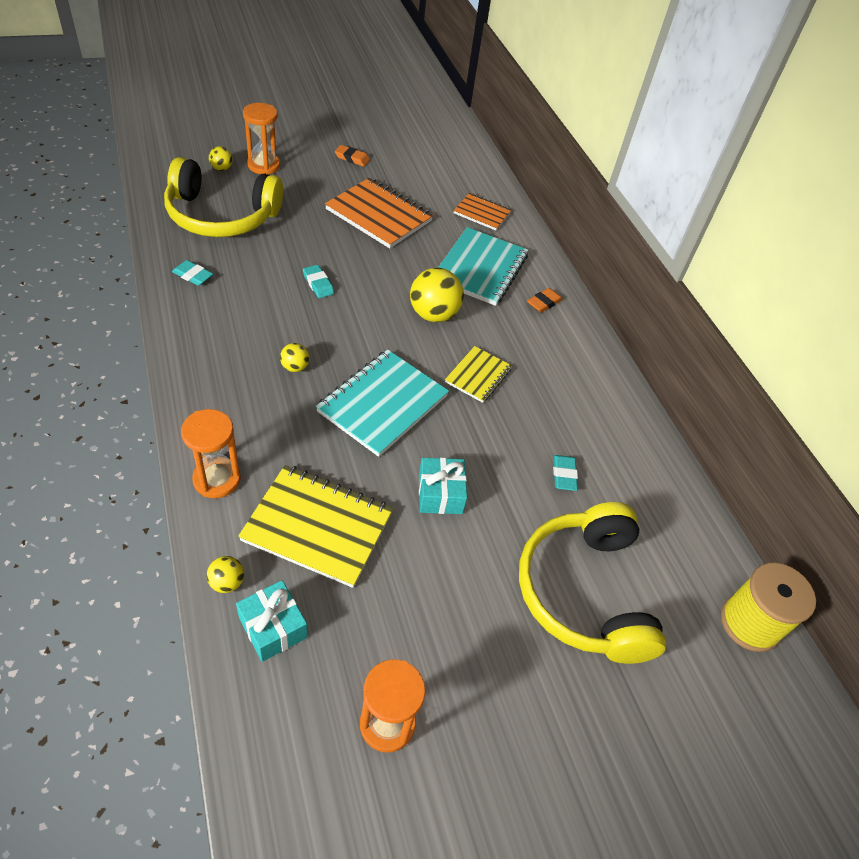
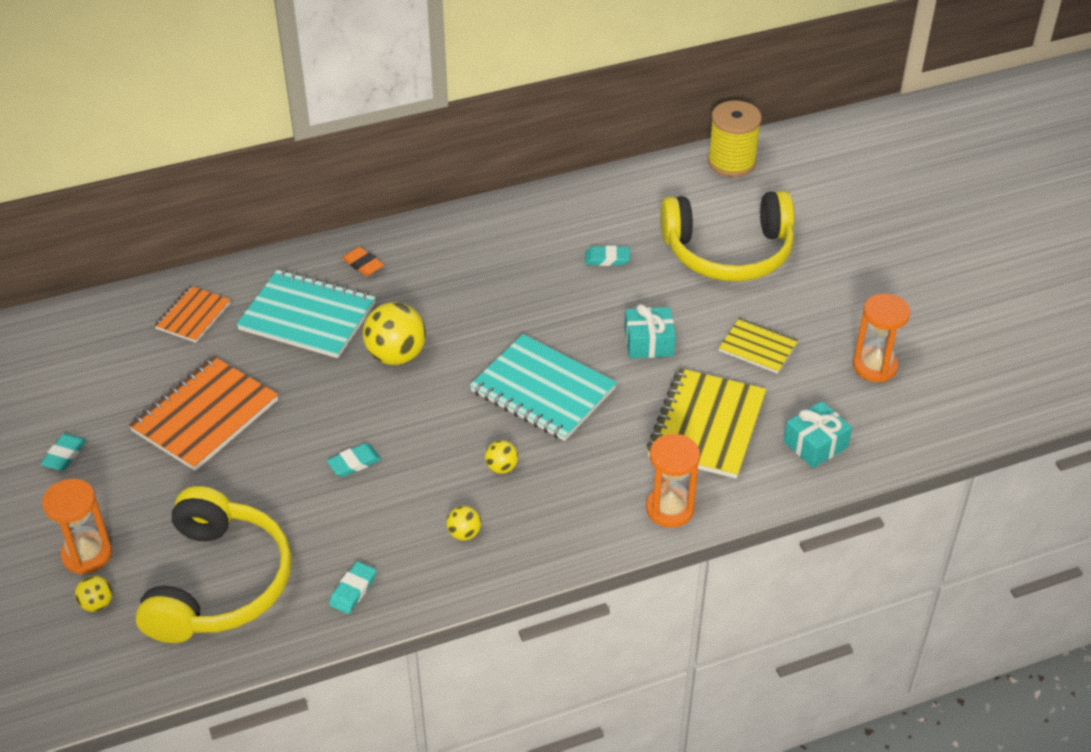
camera: 85 degrees left, 5 degrees down
yellow ball [207,556,244,593] -> yellow ball moved to [446,506,481,541]
orange eraser [335,145,370,167] -> turquoise eraser [40,434,87,471]
yellow notebook [445,346,512,403] -> yellow notebook moved to [719,318,798,374]

